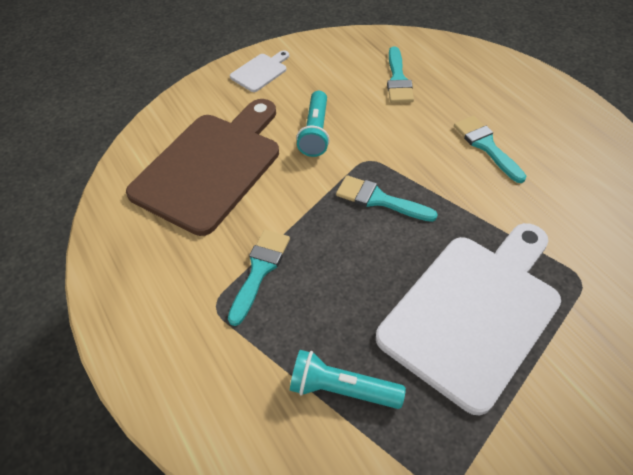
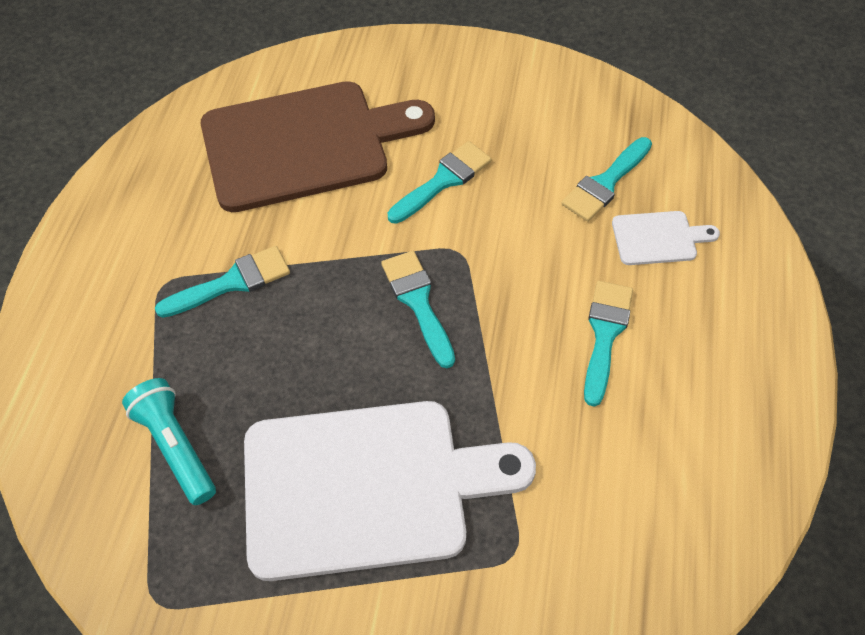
camera: 40 degrees right, 5 degrees up
white cutting board [230,50,289,92] -> white cutting board moved to [612,211,720,265]
turquoise flashlight [296,91,330,157] -> turquoise brush [387,141,492,224]

